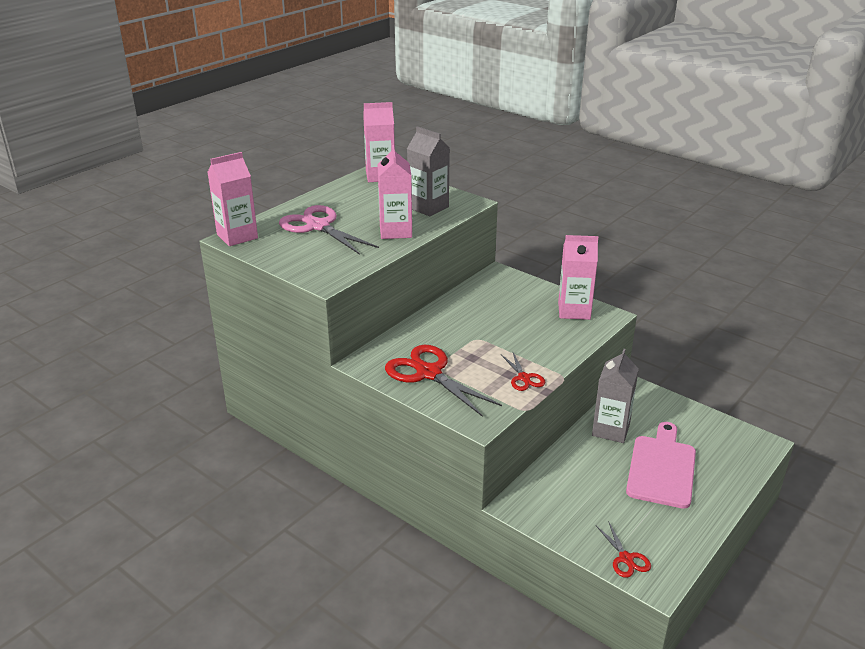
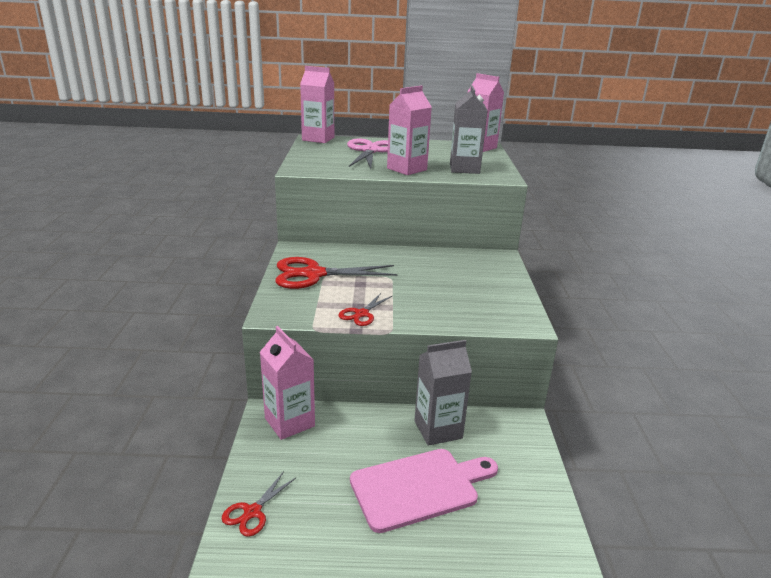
camera: 50 degrees right, 5 degrees down
red scissors [385,345,502,417] -> red scissors turned 105 degrees counterclockwise [275,257,397,289]
pink carton [558,235,598,320] -> pink carton moved to [260,326,315,440]

